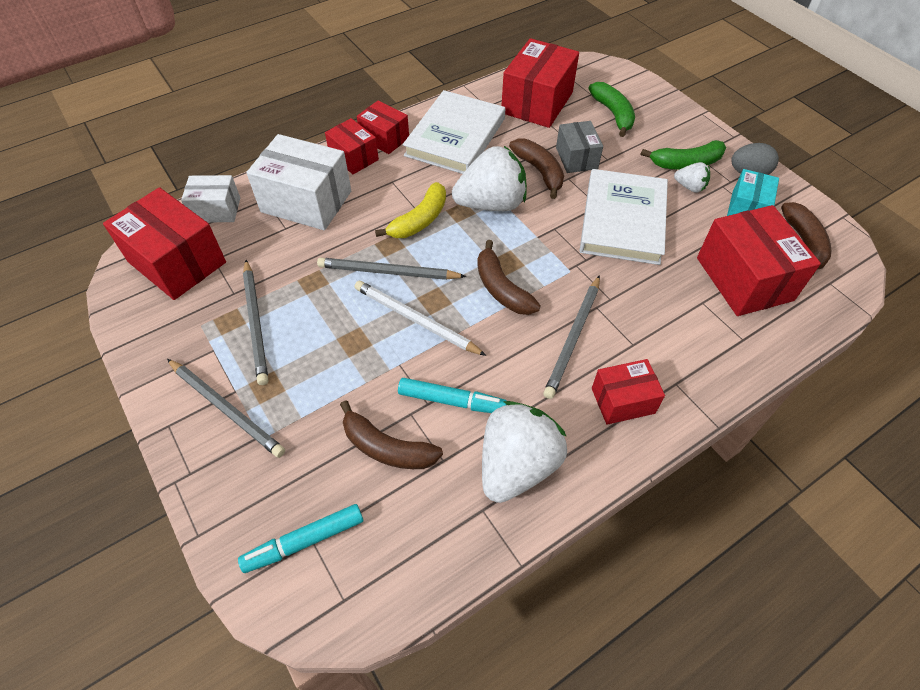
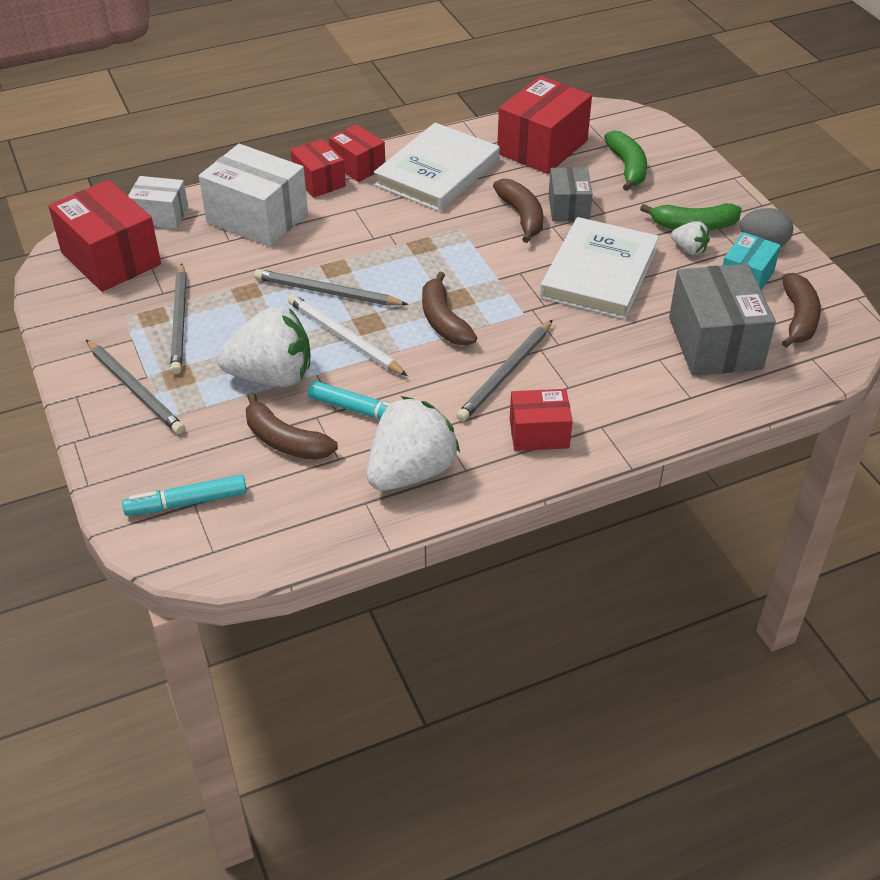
camera: 10 degrees right, 10 degrees down
yellow banana [375,182,446,238] -> none
white strawberry [452,146,527,211] -> white strawberry moved to [217,308,311,387]
red box [697,205,821,316] -> grey box [669,264,776,376]

